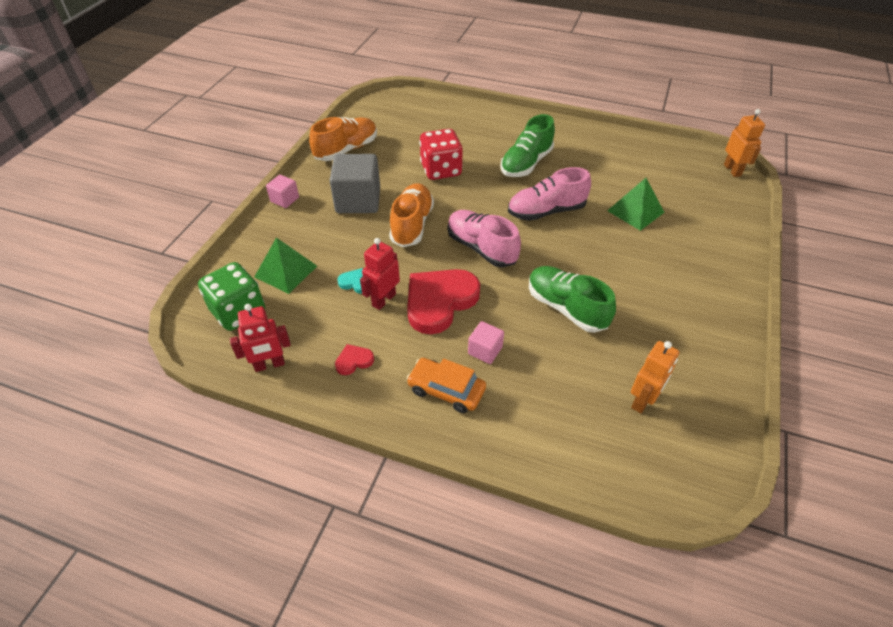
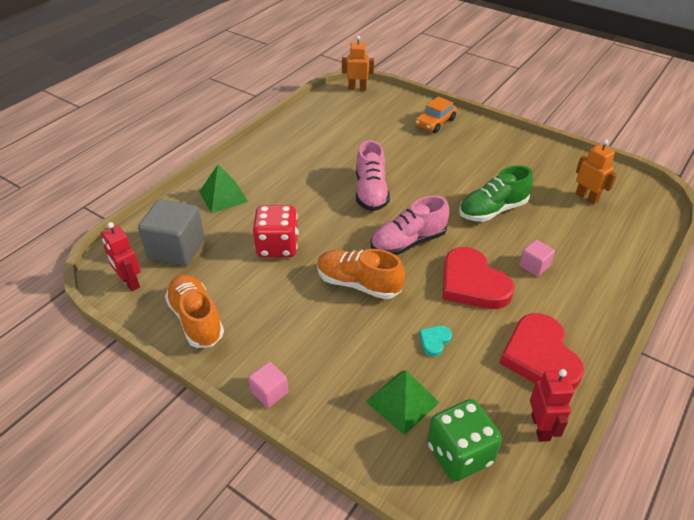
camera: 75 degrees left, 5 degrees down
grey cube [329,154,380,213] -> grey cube moved to [138,199,205,266]
red heart [335,344,374,375] -> red heart [500,313,584,390], size x2.34
red robot [360,238,400,310] -> red robot moved to [101,222,141,291]
orange car [406,358,486,413] -> orange car moved to [415,97,457,133]
green shoe [500,114,555,177] -> none
green pyramid [607,178,665,231] -> green pyramid moved to [199,165,248,213]

